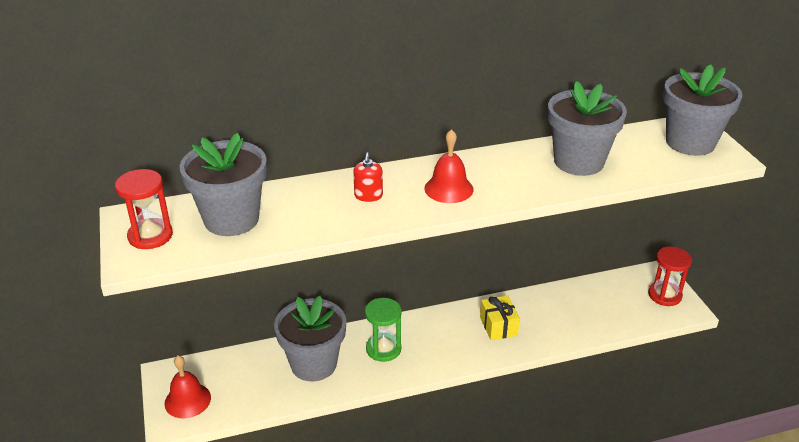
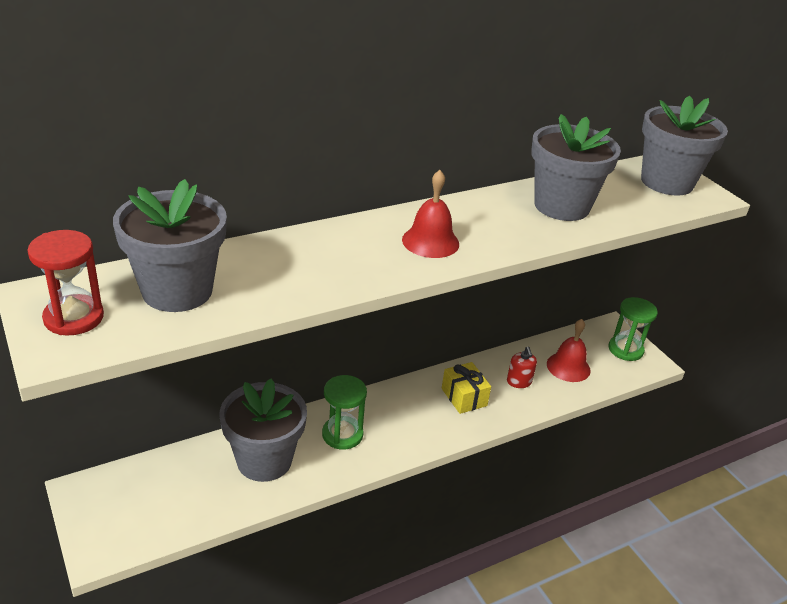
camera: 15 degrees left, 0 degrees up
red bell [164,355,211,419] -> red bell moved to [547,319,591,382]
red soap dispenser [353,152,383,202] -> red soap dispenser moved to [507,347,537,388]
red hourglass [648,247,692,306] -> green hourglass [609,297,658,361]

